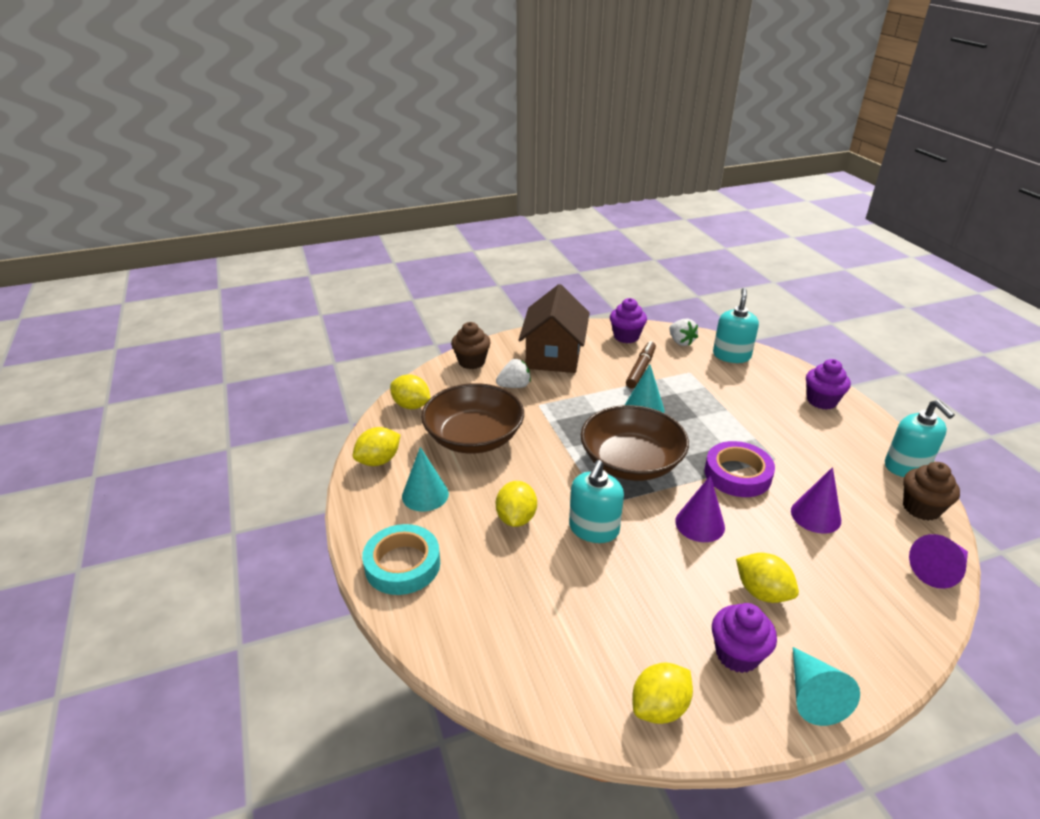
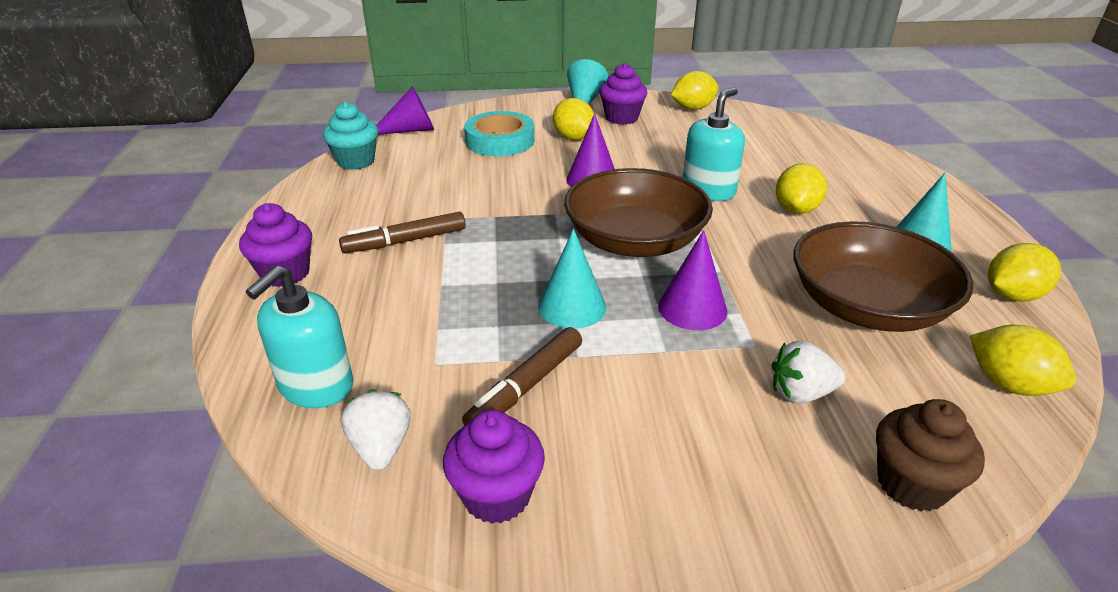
camera: 165 degrees left, 0 degrees up
turquoise tape [362,524,440,595] -> turquoise tape moved to [464,111,534,156]
brown house [519,284,590,373] -> none
purple tape [705,441,775,497] -> none
purple cone [791,467,841,534] -> purple cone moved to [658,230,727,330]
turquoise soap dispenser [885,400,955,477] -> none
brown cupcake [903,462,960,521] -> turquoise cupcake [323,102,378,170]
none -> brown marker [339,212,466,253]

